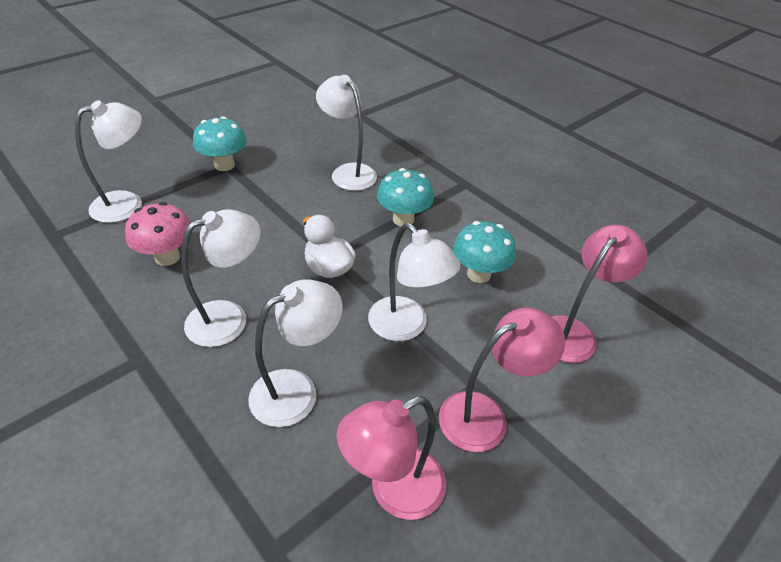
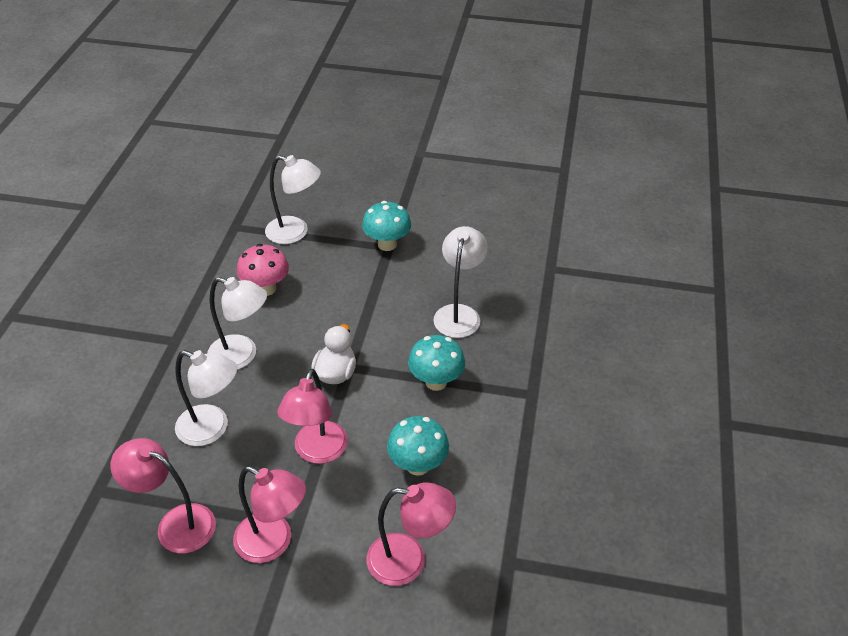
camera: 55 degrees right, 0 degrees up
white lamp [368,223,460,341] -> pink lamp [277,369,348,464]

